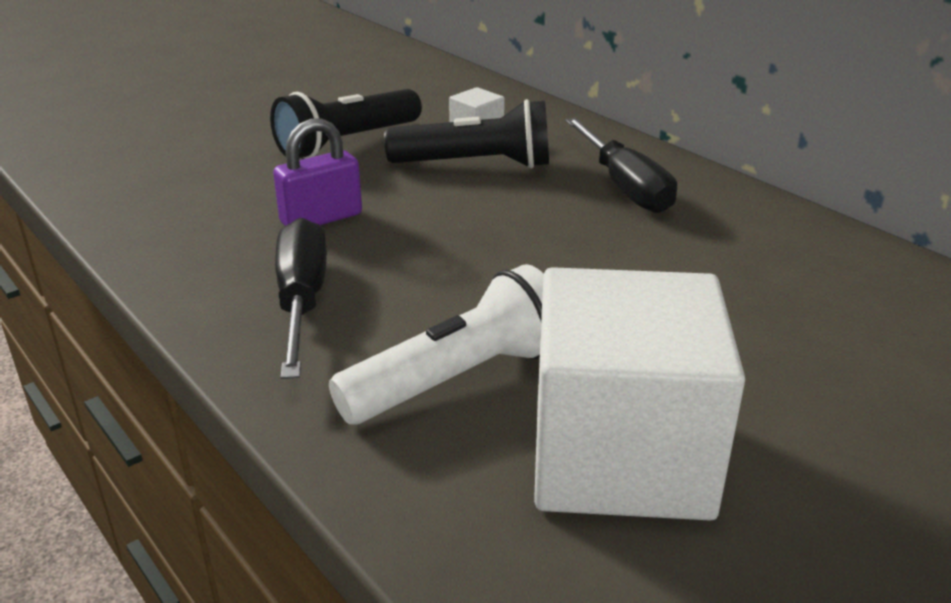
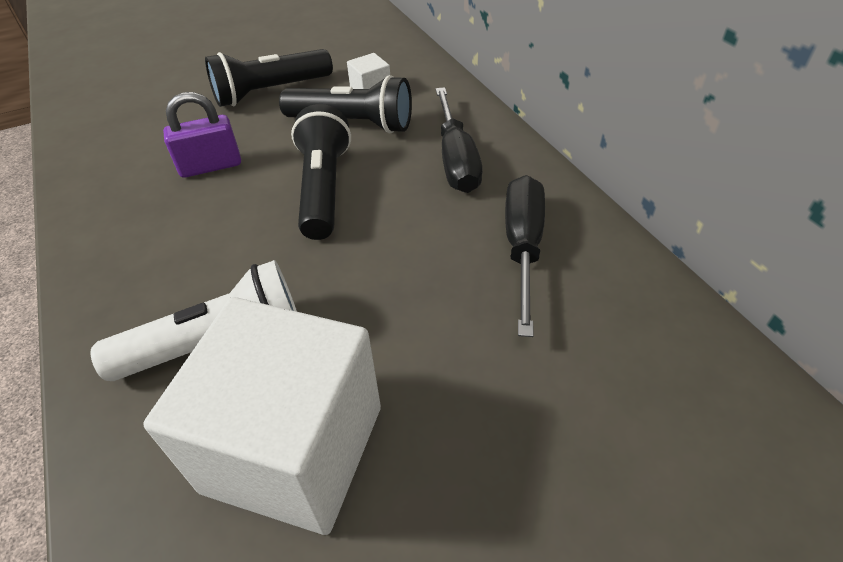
camera: 15 degrees right, 15 degrees up
black screwdriver [275,218,327,379] -> black screwdriver moved to [505,175,545,337]
none -> black flashlight [291,104,351,240]

